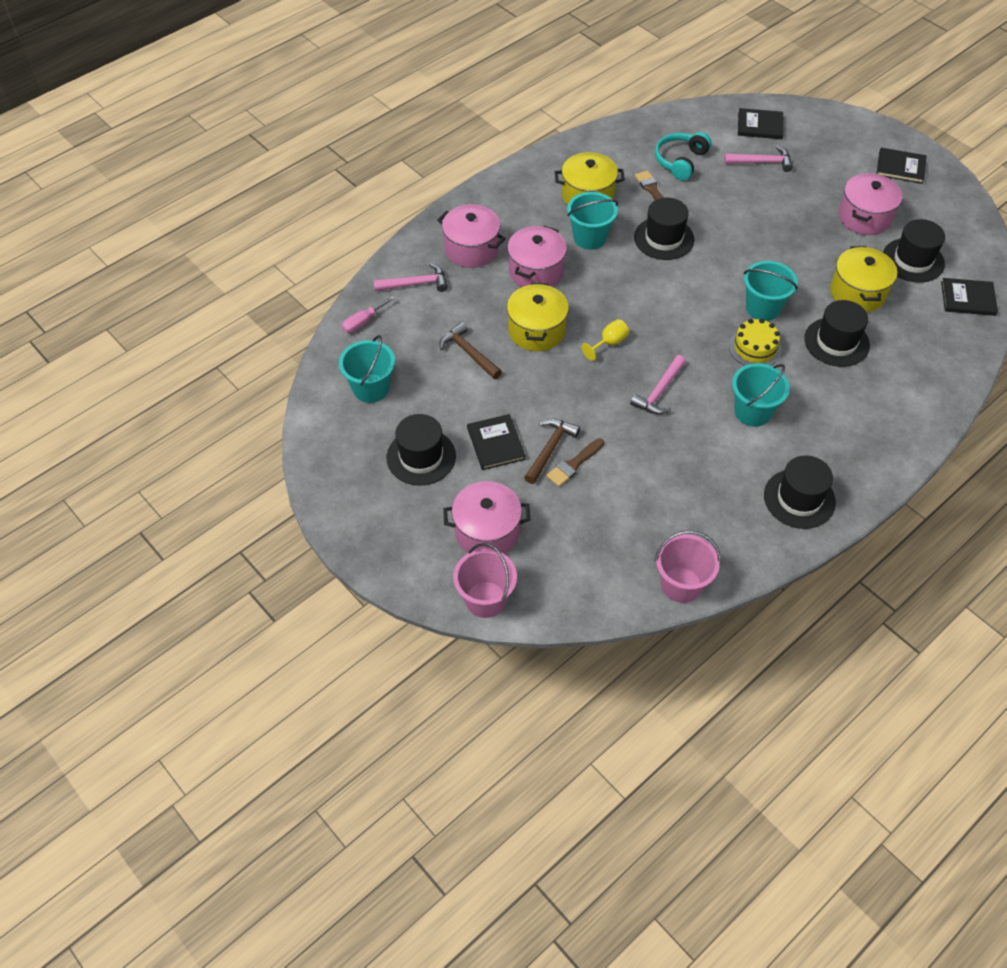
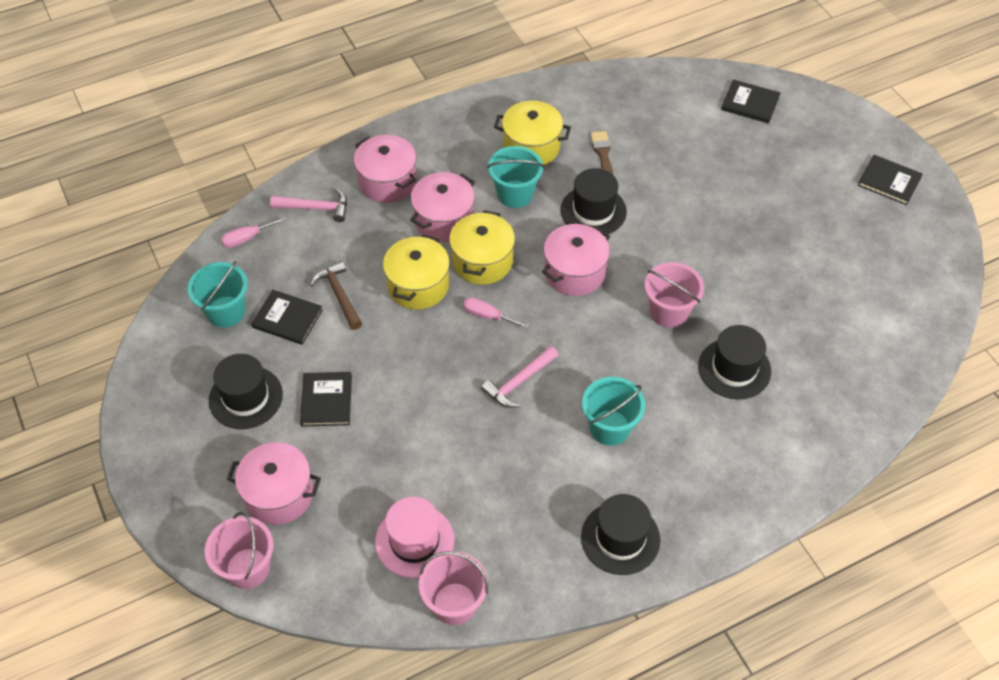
camera: 15 degrees right, 0 degrees up
brown hammer [524,419,580,484] -> none
brown brush [546,438,604,487] -> none
yellow goblet [581,319,629,361] -> pink screwdriver [463,298,529,329]
turquoise headphones [655,132,711,180] -> none
pink hammer [724,146,793,172] -> none
yellow cake [729,318,781,366] -> none
turquoise bucket [744,261,798,321] -> pink bucket [645,262,704,328]
yellow pot [830,246,897,312] -> yellow pot moved to [449,210,515,285]
pink pot [839,173,902,235] -> pink pot moved to [542,224,610,296]
black hat [883,219,945,283] -> none
black book [941,278,998,316] -> black book moved to [251,290,323,345]
none -> pink hat [375,497,454,578]

